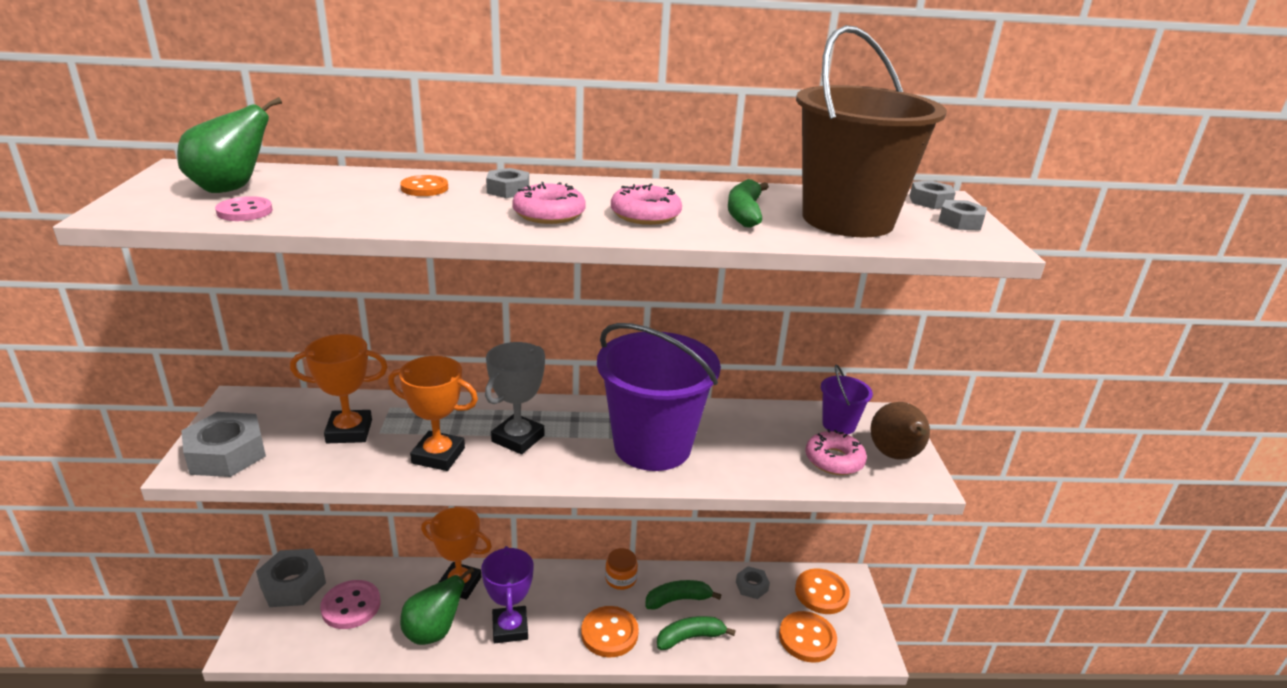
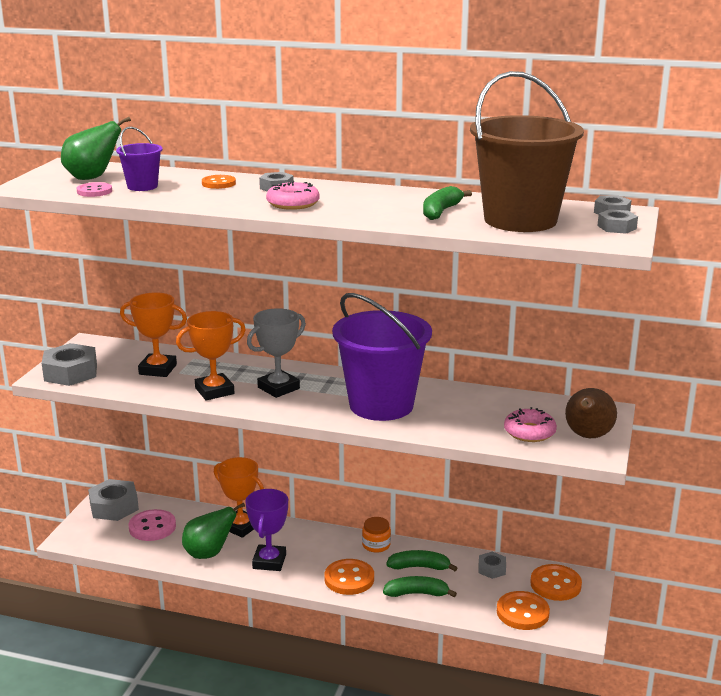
camera: 20 degrees right, 5 degrees down
orange trophy [388,356,478,471] -> orange trophy turned 60 degrees counterclockwise [176,311,246,400]
pink donut [611,183,682,225] -> none
purple bucket [821,364,873,435] -> purple bucket moved to [116,127,163,191]

